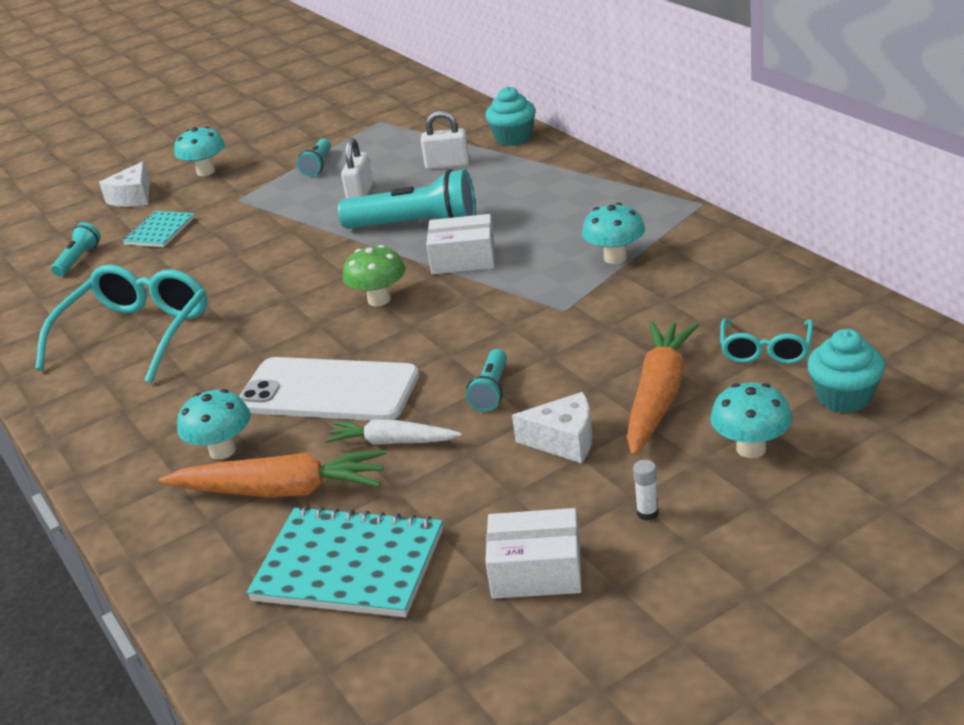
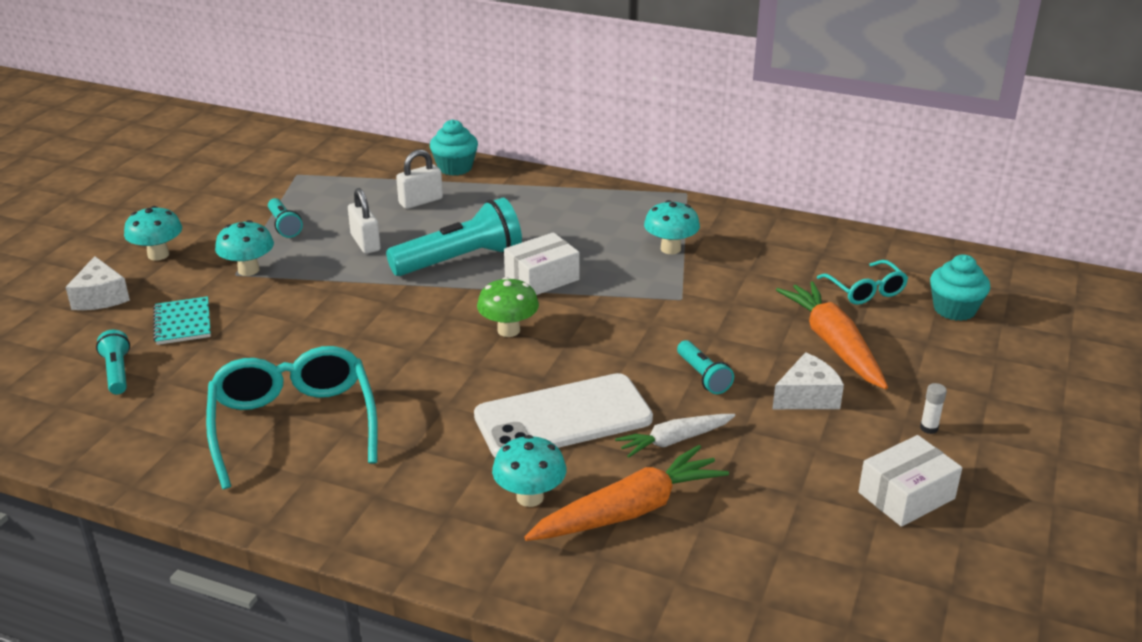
camera: 40 degrees left, 0 degrees up
turquoise notebook [247,506,443,617] -> none
turquoise mushroom [710,382,792,458] -> turquoise mushroom moved to [215,220,274,276]

